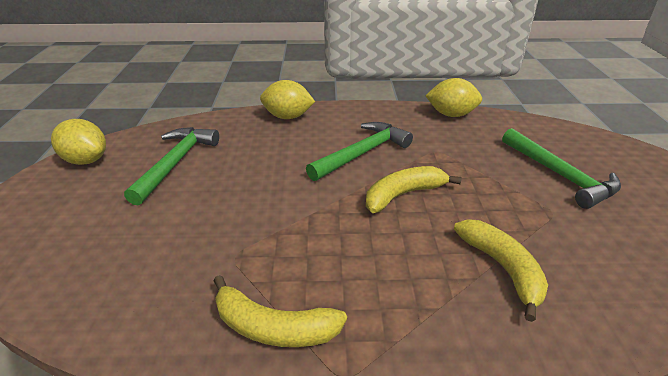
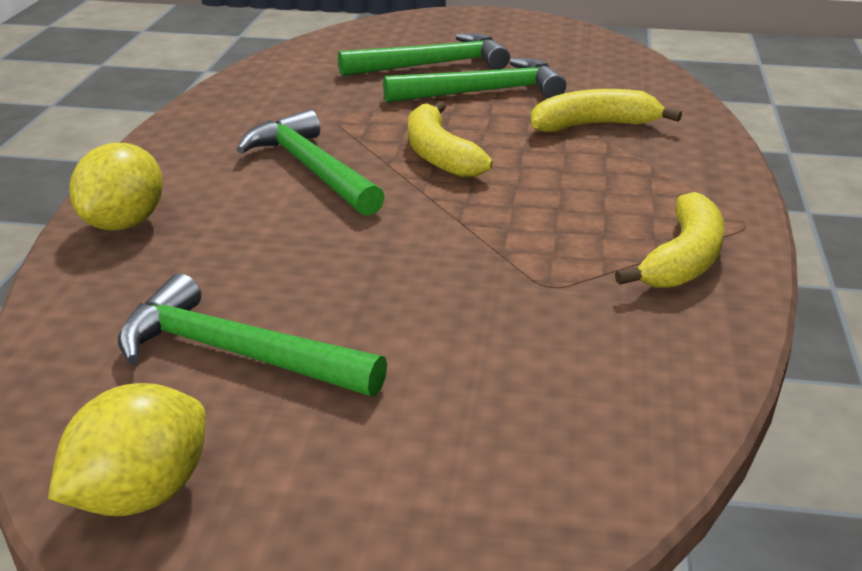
camera: 80 degrees left, 5 degrees down
yellow lemon [425,78,482,117] -> none
none -> green hammer [383,58,566,103]

